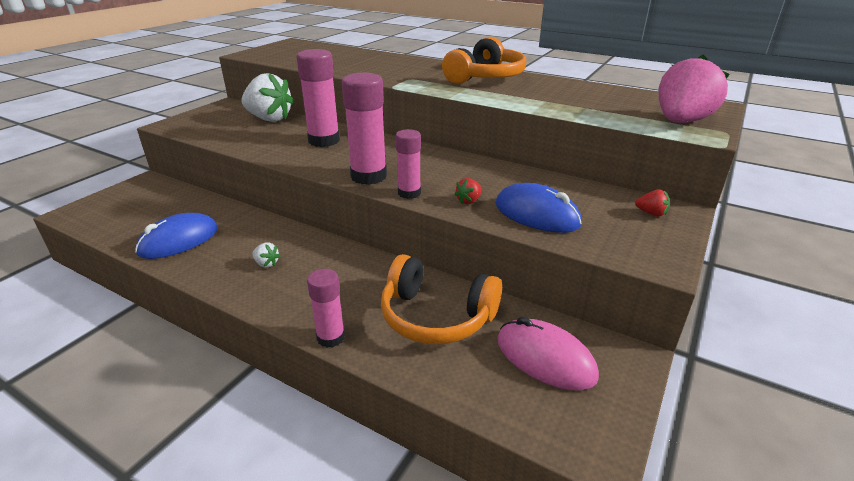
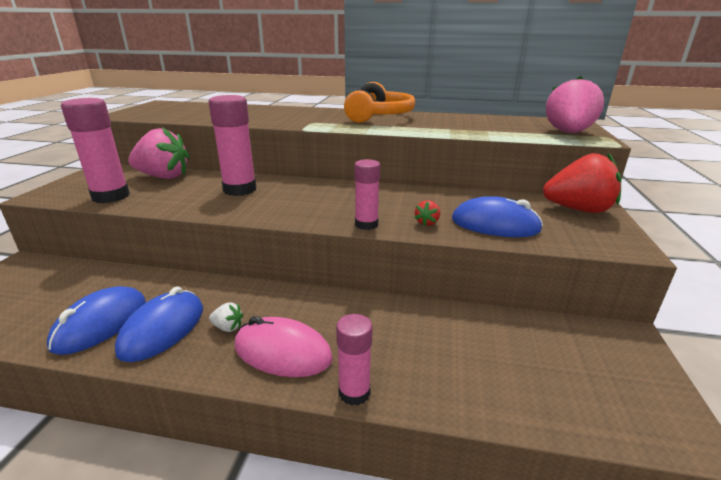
camera: 20 degrees left, 5 degrees down
white strawberry [241,73,295,122] -> pink strawberry [128,127,190,179]
pink glue stick [342,73,387,185] -> pink glue stick moved to [61,98,130,203]
orange headphones [381,254,502,344] -> none
pink mouse [497,317,599,390] -> pink mouse moved to [235,316,333,377]
red strawberry [635,189,670,217] -> red strawberry [543,153,621,213], size x2.47
none -> blue mouse [115,286,203,362]

